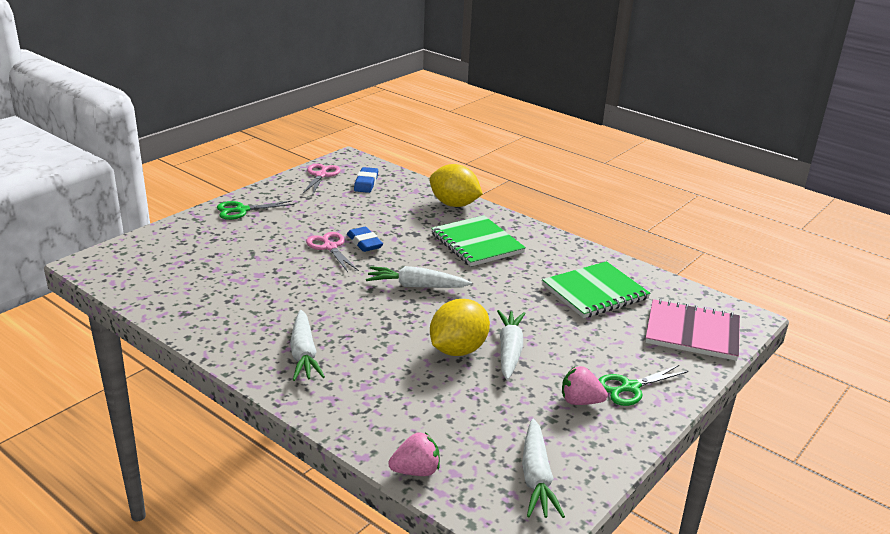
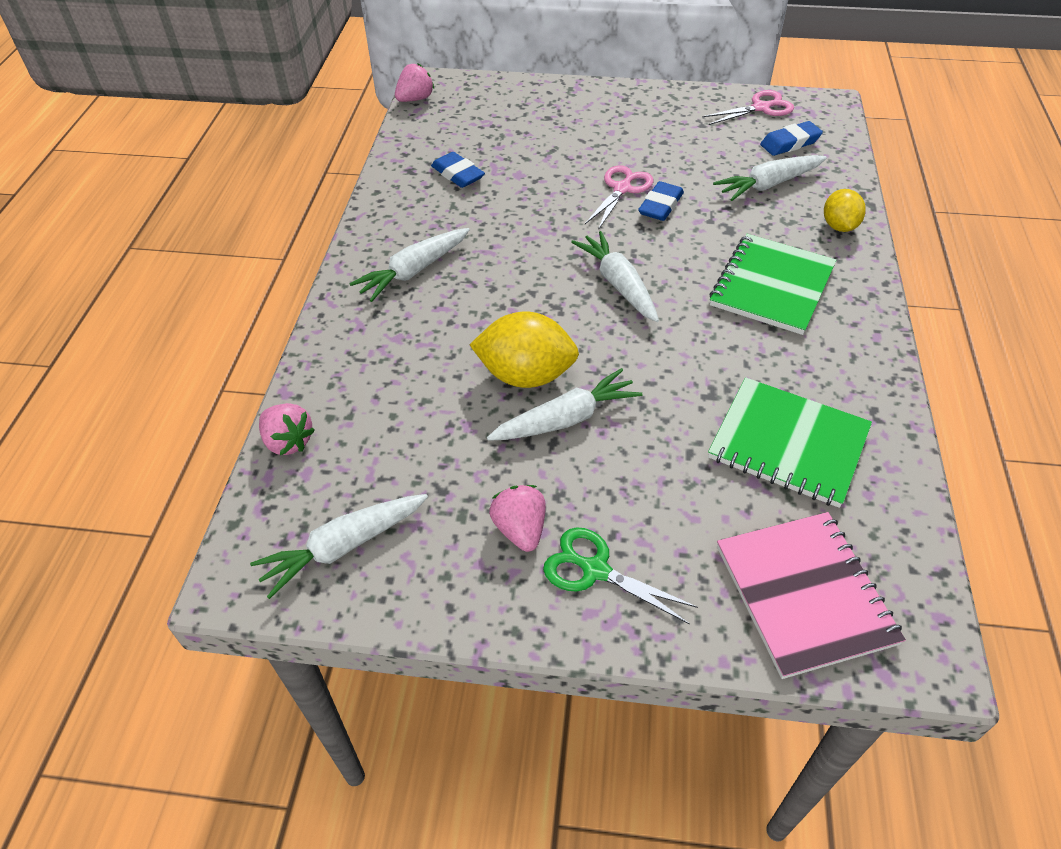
camera: 60 degrees right, 20 degrees up
green scissors [217,201,295,220] -> none
yellow lemon [429,164,483,207] -> yellow lemon [824,189,866,232], size x0.61
none -> pink strawberry [395,63,434,102]
none -> blue eraser [431,152,485,188]
none -> white carrot [713,155,827,201]

